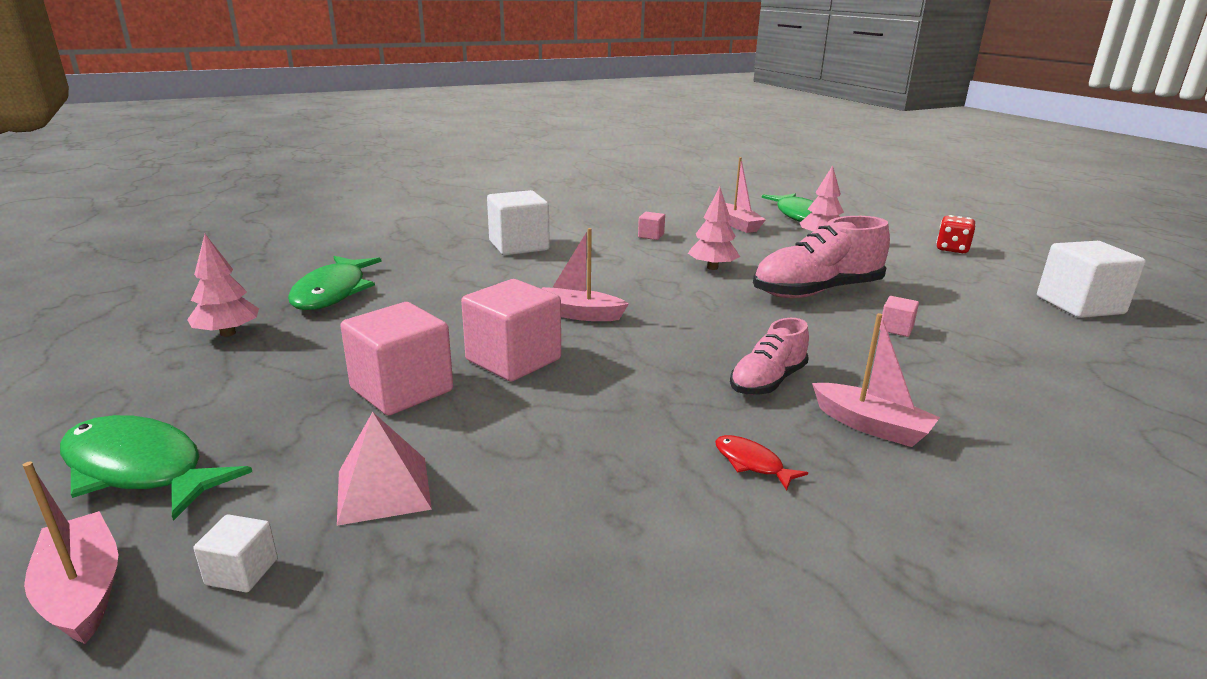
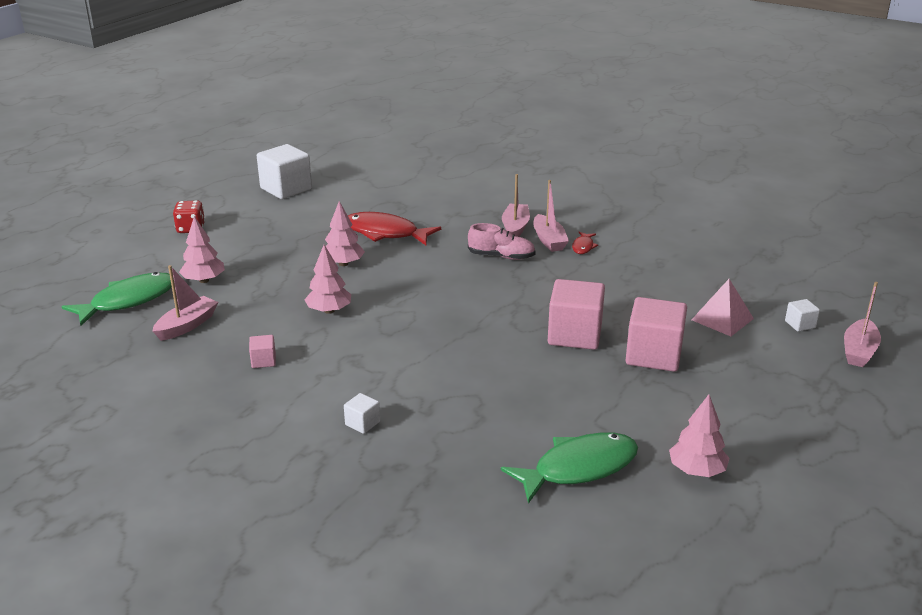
camera: 120 degrees left, 5 degrees up
green fish [60,415,252,521] -> none
white cube [487,190,550,255] -> white cube [344,393,380,434], size x0.46
pink boat [541,228,629,321] -> pink boat moved to [533,180,569,252]
pink shoe [753,216,890,298] -> pink tree [325,201,365,266]
pink cube [879,296,919,337] -> red fish [348,212,441,245]

